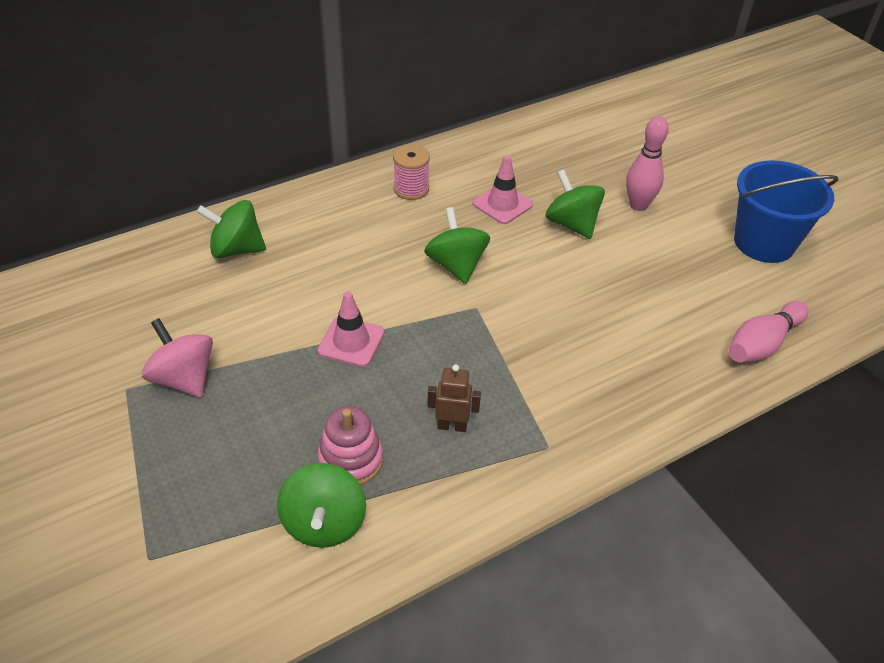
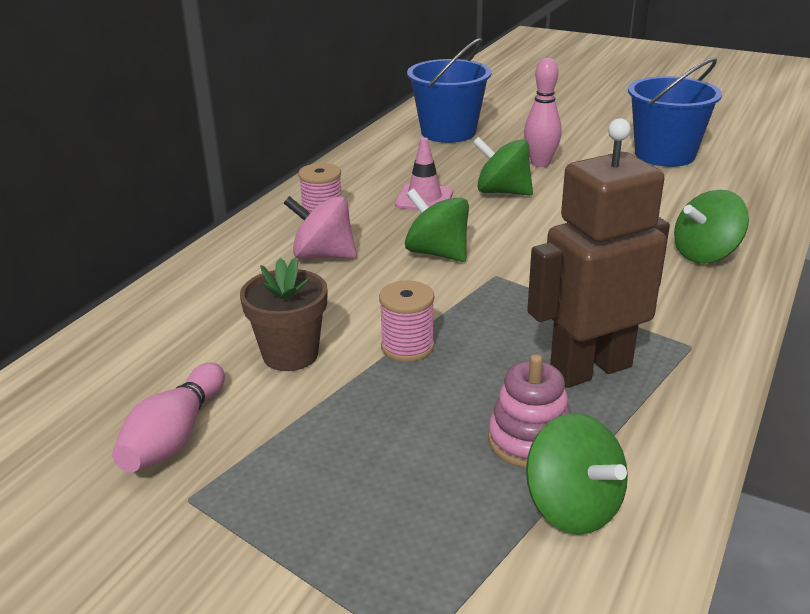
camera: 30 degrees left, 15 degrees down
pink spinning top [142,318,213,398] -> pink spinning top moved to [284,196,357,259]
green spinning top [197,200,266,258] -> green spinning top moved to [674,190,749,263]
pink traffic cone [317,292,384,367] -> pink spool [379,280,434,362]
brown robot [427,364,481,432] -> brown robot [527,118,670,388], size x2.30
pink bowling pin [728,301,808,363] -> pink bowling pin moved to [112,363,225,472]
none -> brown flower pot [240,257,327,371]
none -> blue bucket [407,38,492,143]

